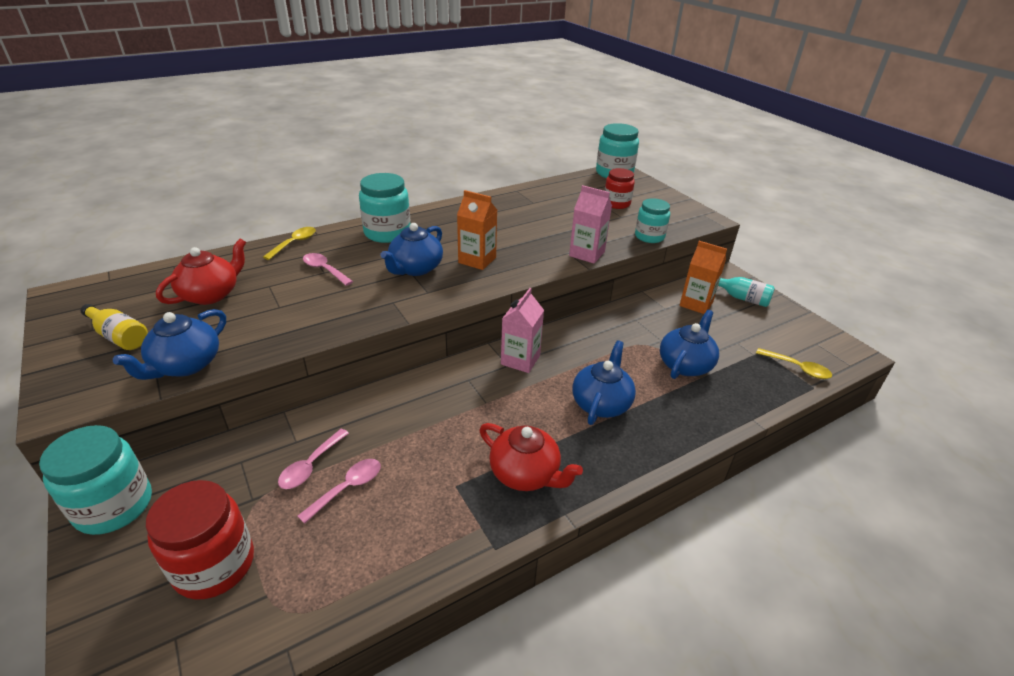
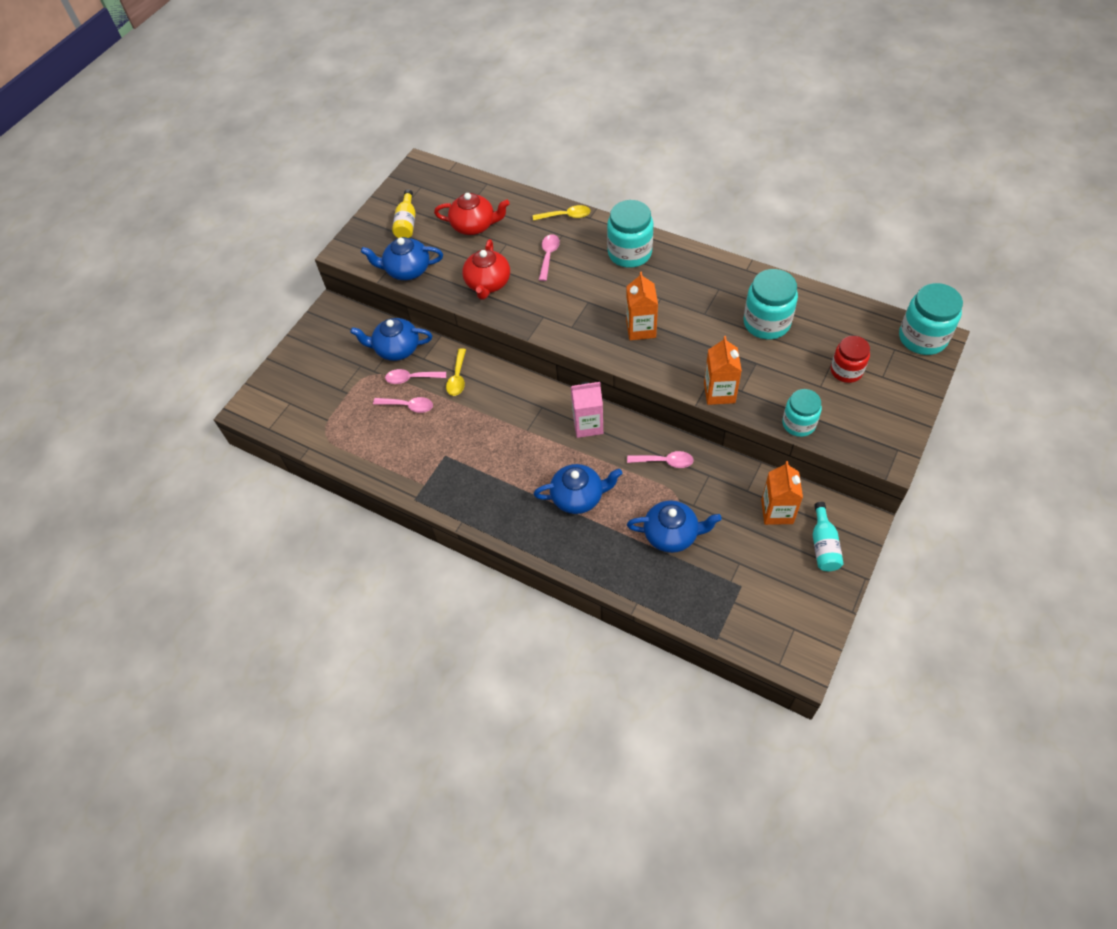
camera: 65 degrees right, 20 degrees up
turquoise jar [39,425,152,535] -> turquoise jar moved to [743,269,798,339]
red jar [146,480,254,600] -> none
blue teapot [381,223,443,276] -> blue teapot moved to [350,318,432,361]
red teapot [479,423,583,491] -> red teapot moved to [462,239,510,300]
pink carton [569,185,612,264] -> orange carton [704,336,742,405]
yellow spoon [756,348,832,379] -> yellow spoon moved to [446,348,466,396]
none -> pink spoon [627,451,694,468]

